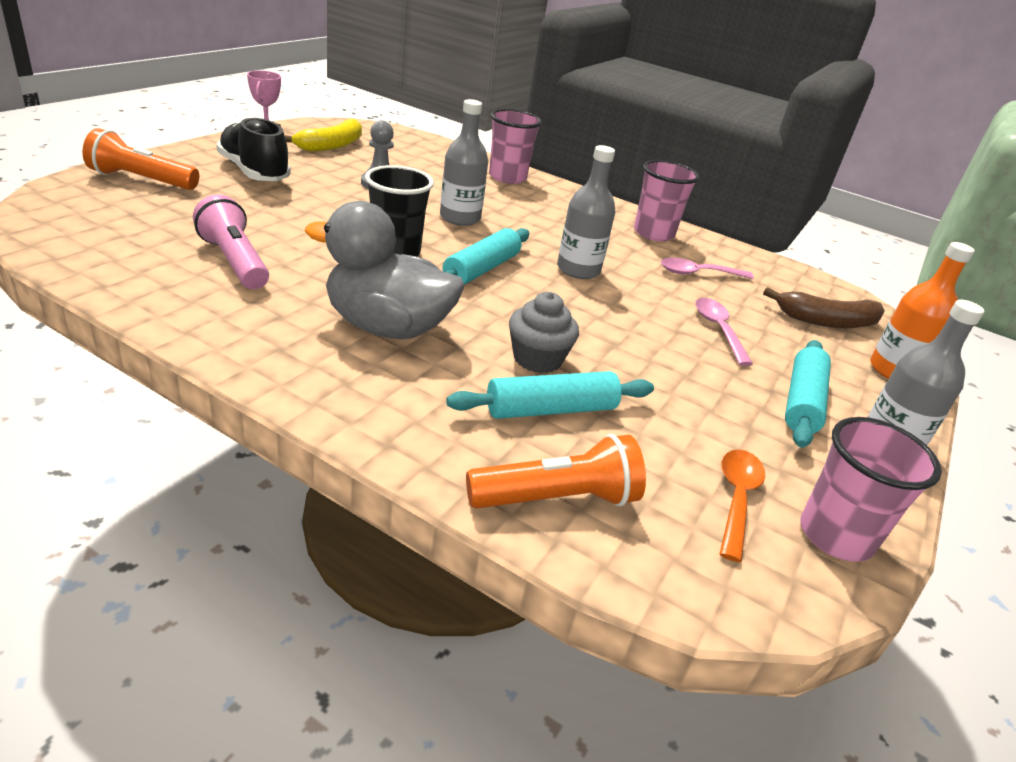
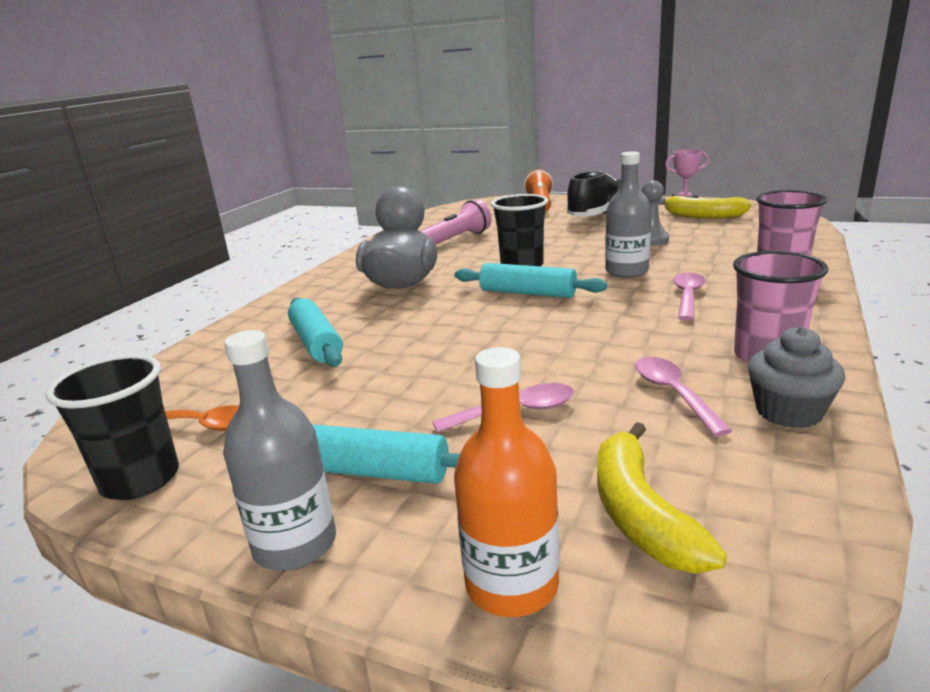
camera: 90 degrees right, 10 degrees down
orange flashlight [466,434,646,509] -> none
grey cupcake [509,292,579,373] -> grey cupcake moved to [748,326,845,428]
grey bottle [557,145,615,279] -> none
brown banana [763,287,885,328] -> yellow banana [597,422,727,573]
pink cup [800,417,942,562] -> black cup [45,354,179,500]
none -> pink spoon [673,273,706,321]

